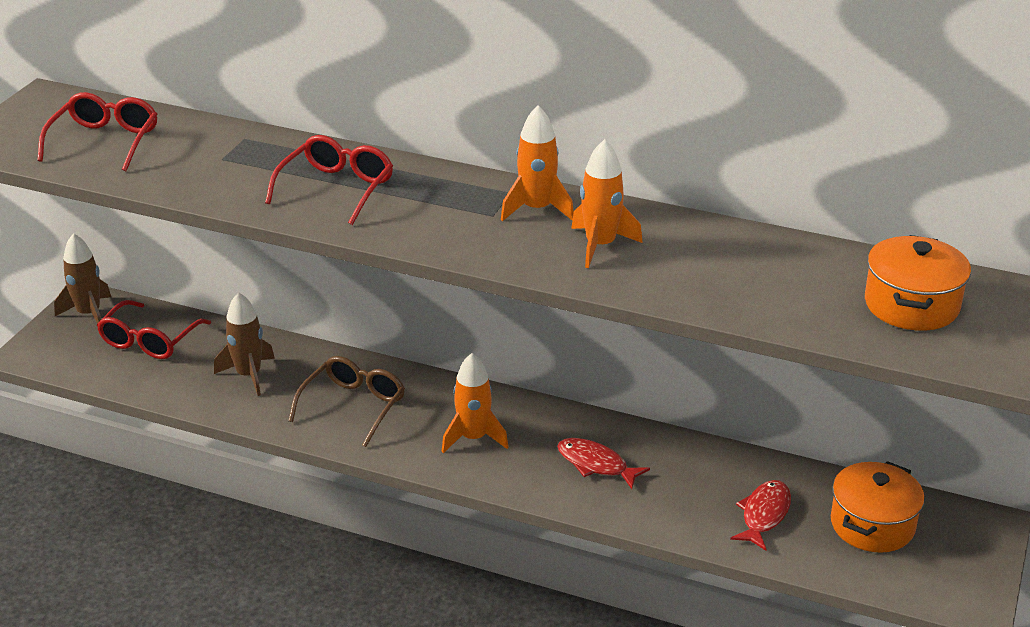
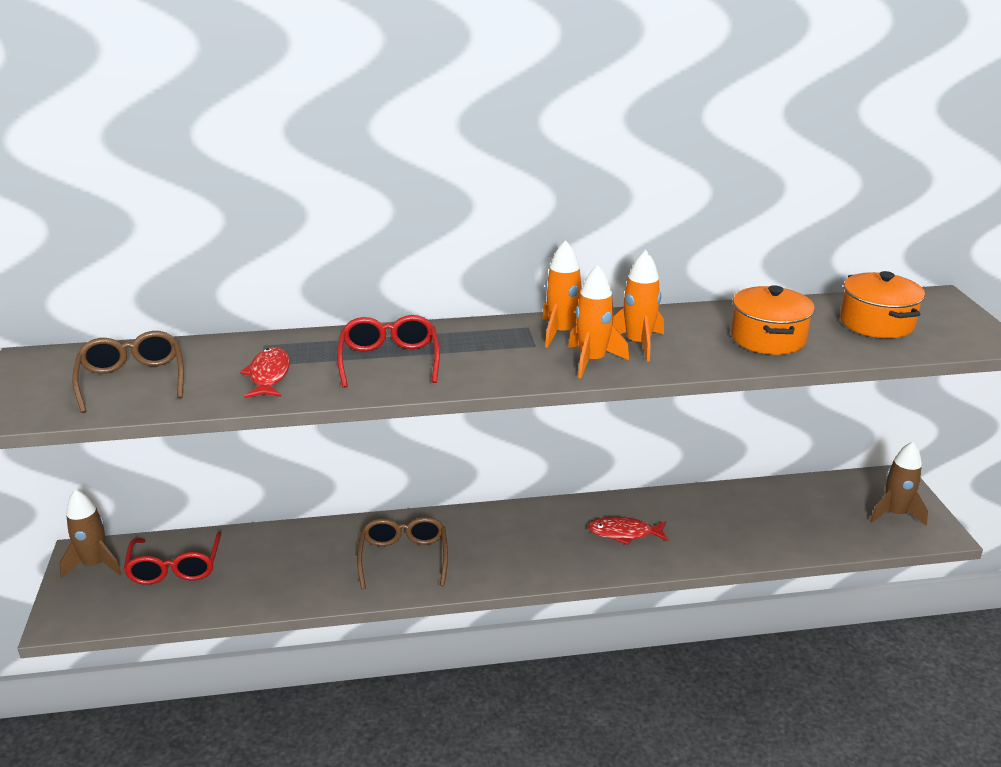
camera: 30 degrees left, 5 degrees down
red glasses [37,92,157,171] -> brown glasses [72,331,184,413]
brown rocket [214,292,275,396] -> brown rocket moved to [870,441,928,526]
orange rocket [442,353,509,453] -> orange rocket moved to [568,265,629,378]
red fish [730,480,791,551] -> red fish moved to [240,347,290,398]
orange pot [831,461,925,553] -> orange pot moved to [731,285,815,355]

